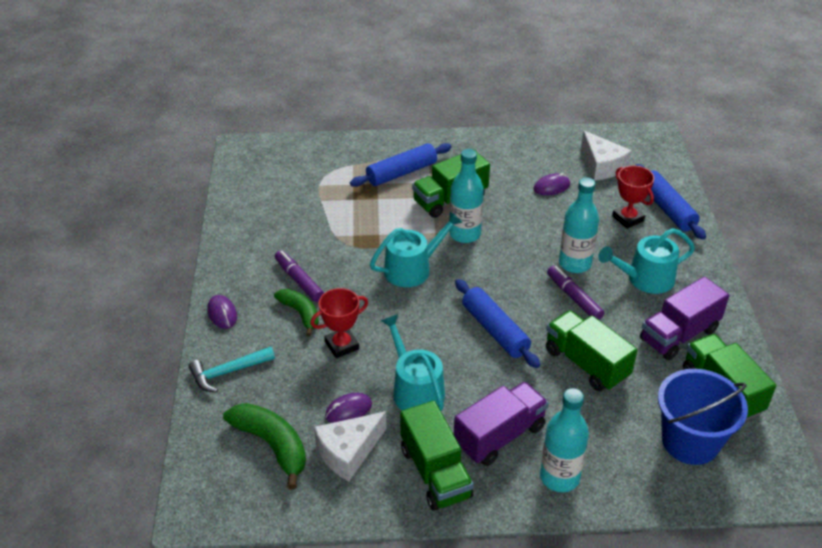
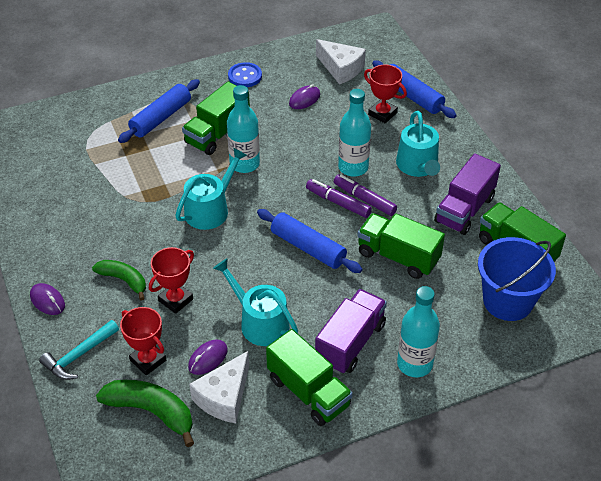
camera: 20 degrees left, 5 degrees up
purple marker [275,250,324,302] -> purple marker moved to [306,179,372,218]
turquoise watering can [598,228,695,294] -> turquoise watering can turned 60 degrees counterclockwise [396,111,440,177]
none -> red trophy [120,307,166,376]
none -> blue button [228,62,262,87]

